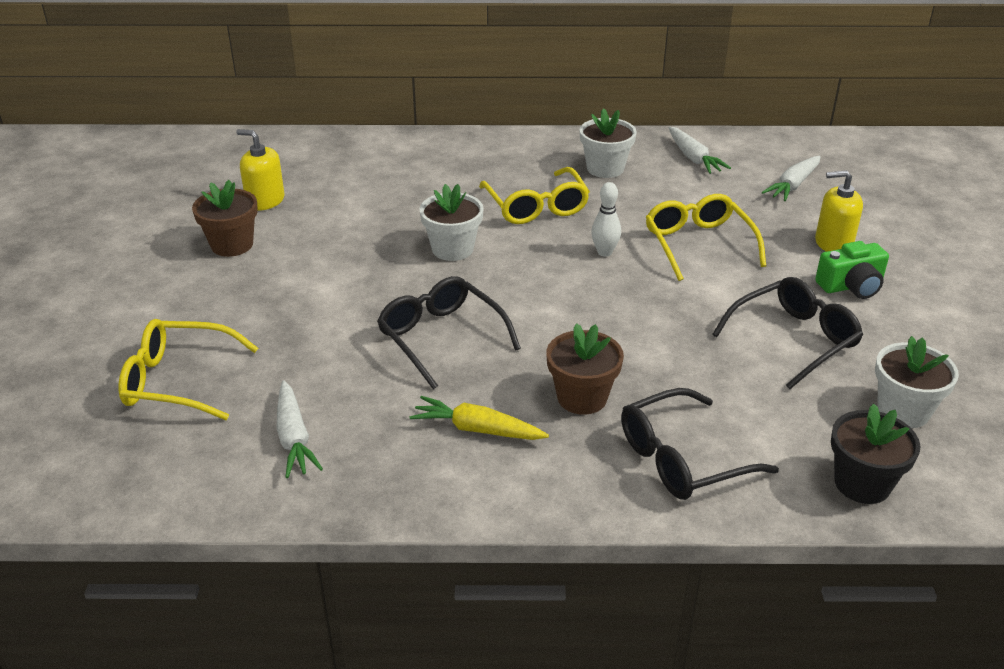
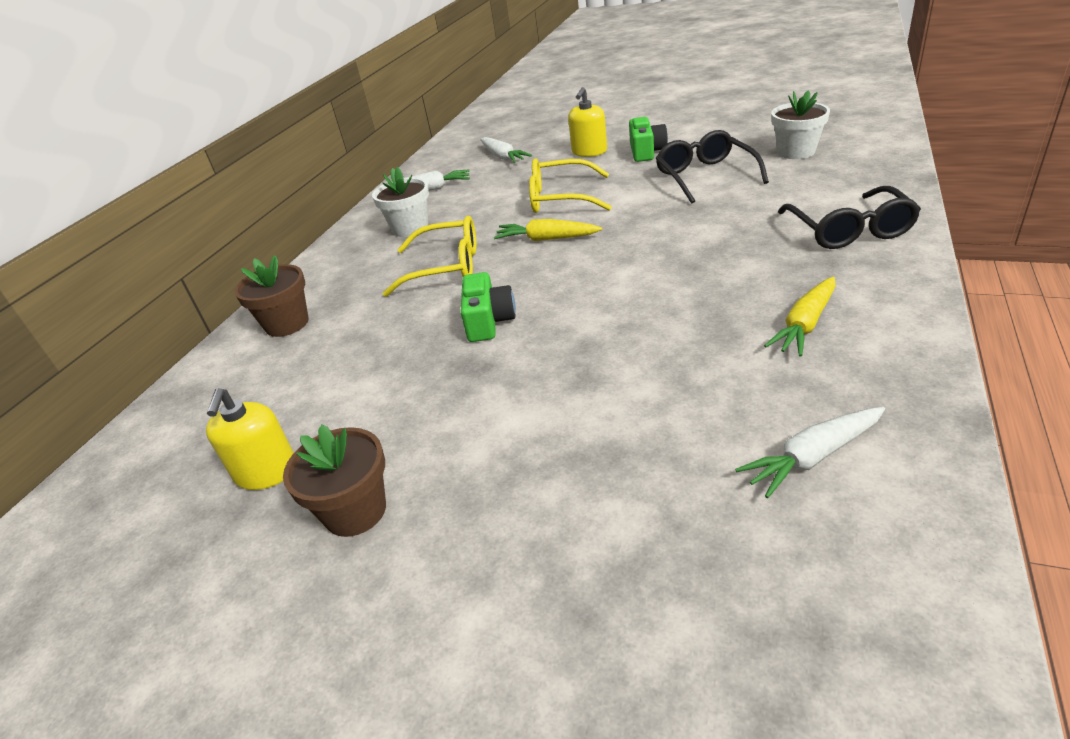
camera: 65 degrees left, 0 degrees up
yellow glasses [119,319,258,420] -> none
yellow soap dispenser [236,129,285,211] -> yellow soap dispenser turned 45 degrees counterclockwise [206,388,294,490]
white carrot [277,380,323,478] -> white carrot turned 150 degrees clockwise [735,407,885,498]
black glasses [377,276,521,389] -> none
white flower pot [419,184,484,261] -> green camera [461,272,516,342]
brown flower pot [546,323,624,415] -> brown flower pot moved to [234,255,309,337]
white bowling pin [591,182,621,257] -> yellow carrot [494,219,602,241]
black flower pot [831,404,921,504] -> none

